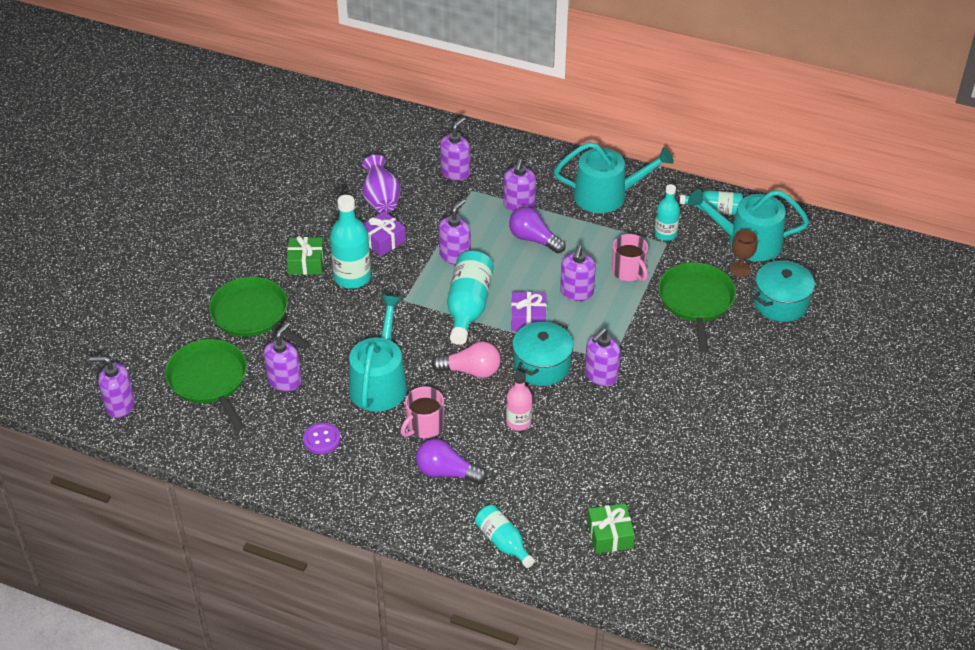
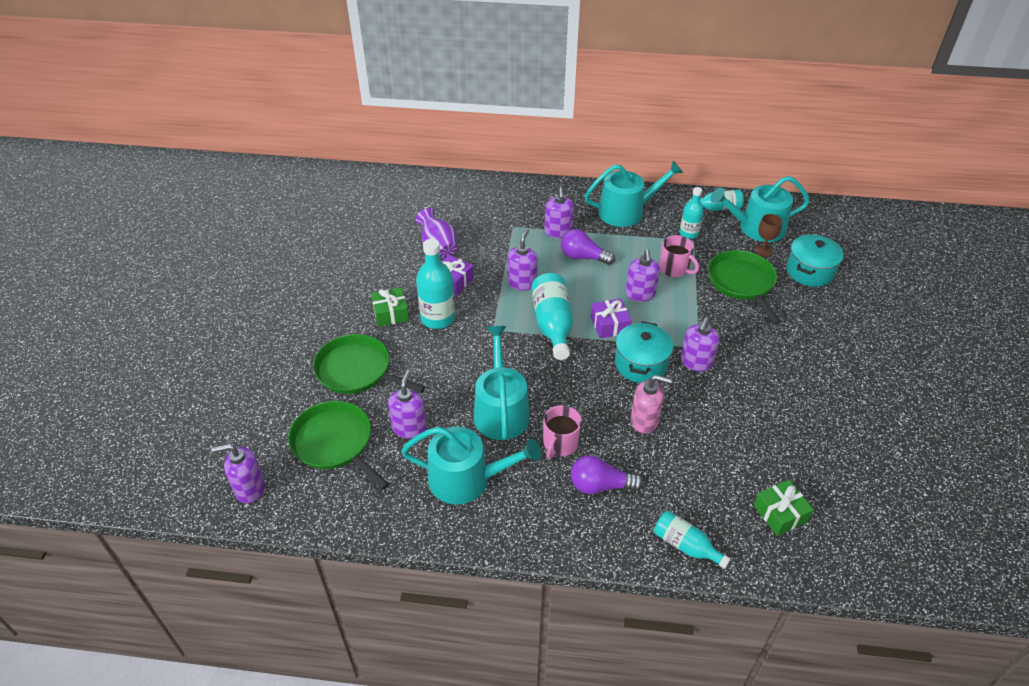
camera: 15 degrees left, 0 degrees up
purple button [303,423,341,454] -> turquoise watering can [401,427,541,504]
pink light bulb [432,342,501,378] -> none
purple soap dispenser [440,117,470,181] -> none
pink bottle [506,372,532,431] -> pink soap dispenser [631,375,672,434]

